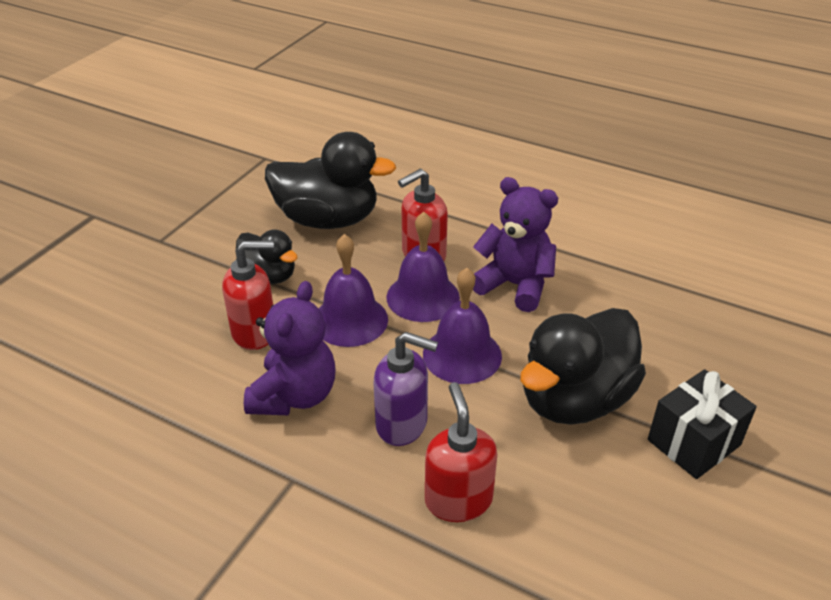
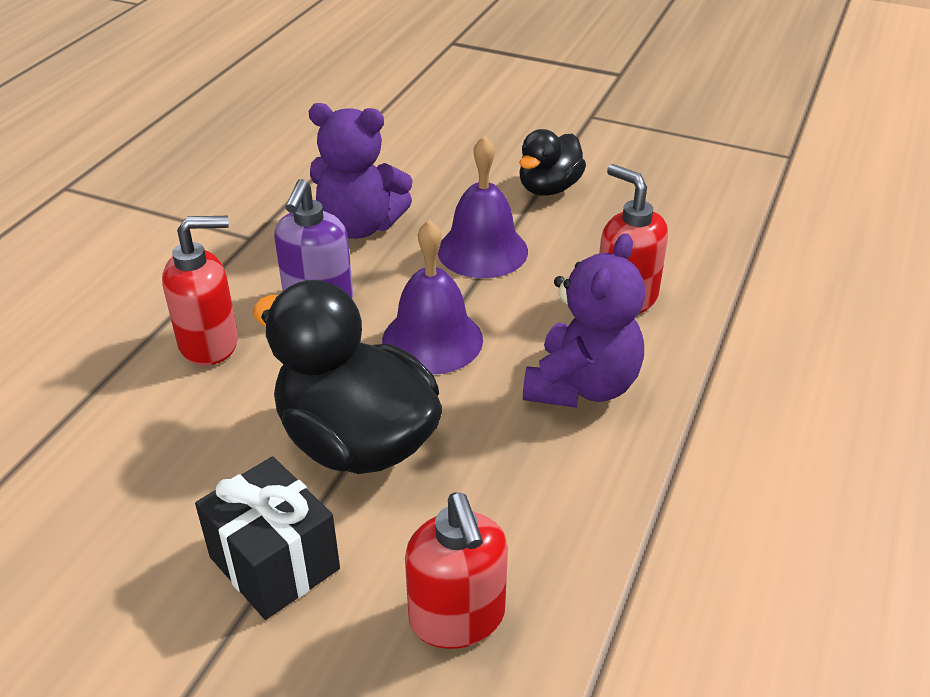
camera: 85 degrees right, 0 degrees up
red soap dispenser [222,241,274,350] -> red soap dispenser moved to [405,493,508,649]
black duck [265,132,396,229] -> none
purple bell [386,212,460,322] -> none

